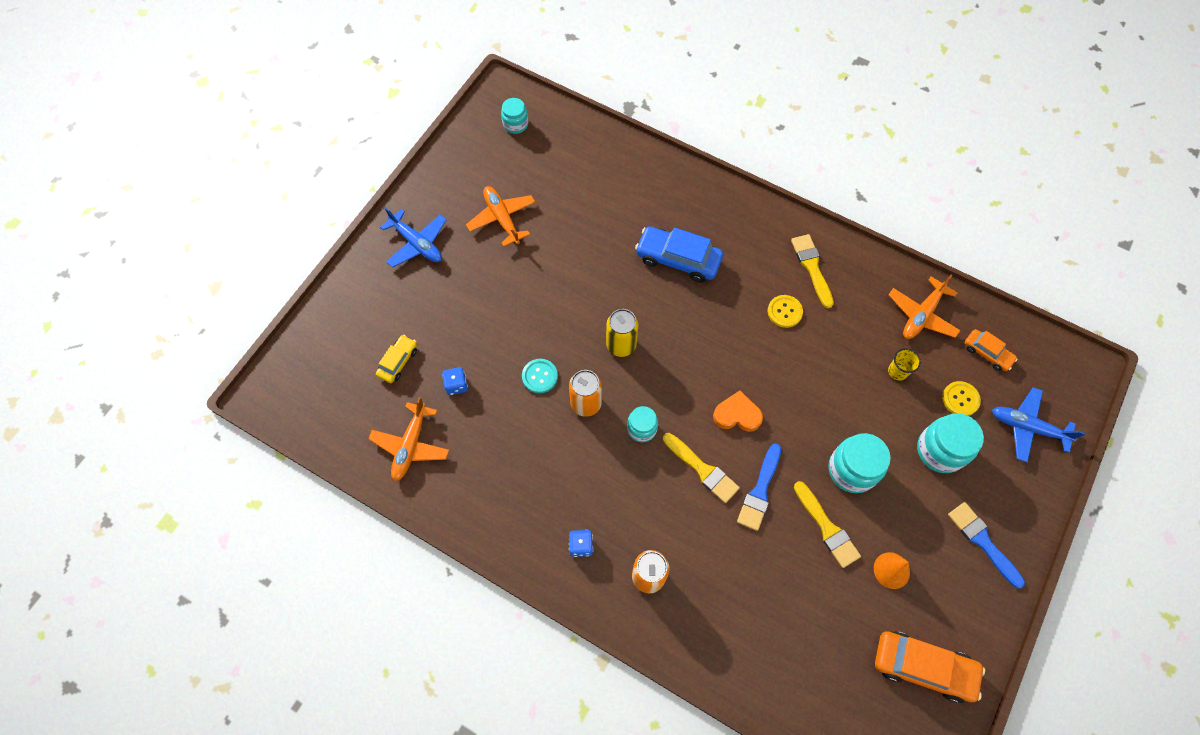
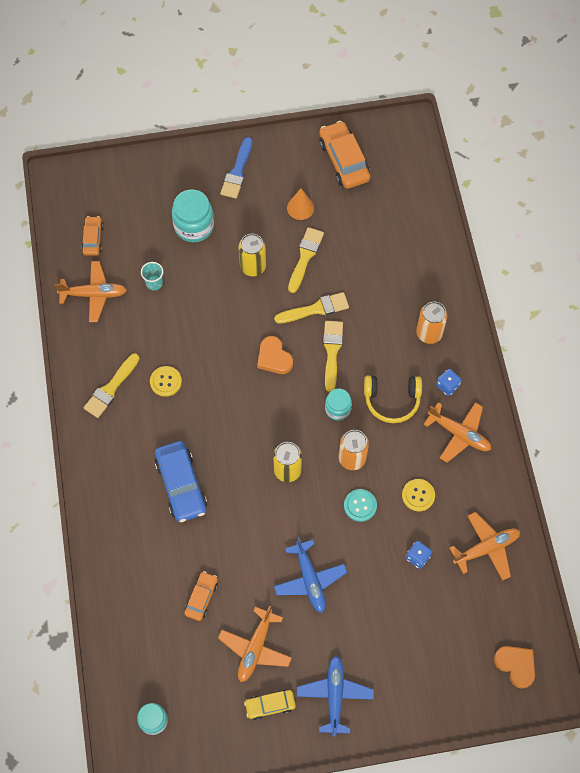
camera: 130 degrees left, 0 degrees up
yellow car [376,335,417,383] -> yellow car moved to [244,690,296,720]
blue brush [737,443,781,531] -> yellow brush [274,292,349,324]
turquoise jar [828,433,891,493] -> yellow can [239,233,266,276]
yellow cup [888,348,921,381] -> turquoise cup [141,262,163,290]
yellow button [942,381,981,416] -> yellow button moved to [402,479,435,511]
blue plane [992,387,1085,462] -> blue plane moved to [274,537,347,613]
none -> orange car [184,571,218,621]
none -> yellow headphones [364,376,422,423]
none -> orange plane [423,402,491,463]
none -> orange heart [494,646,535,689]

